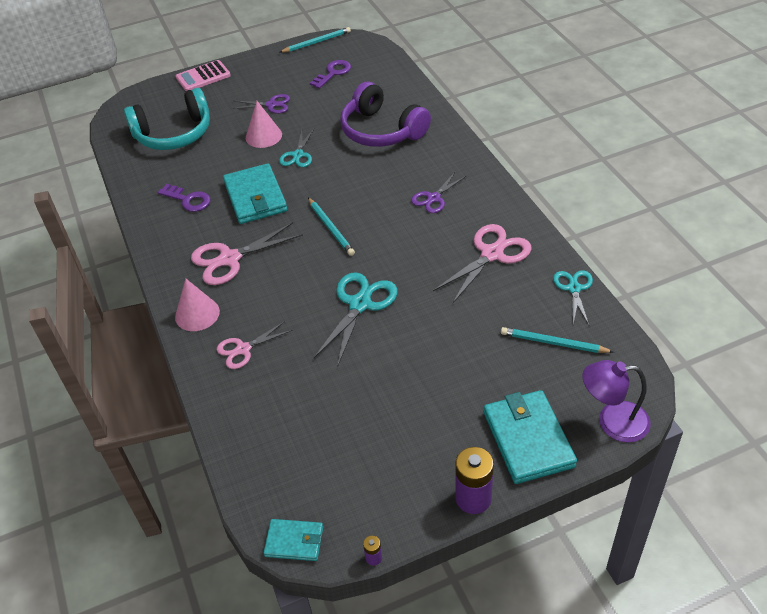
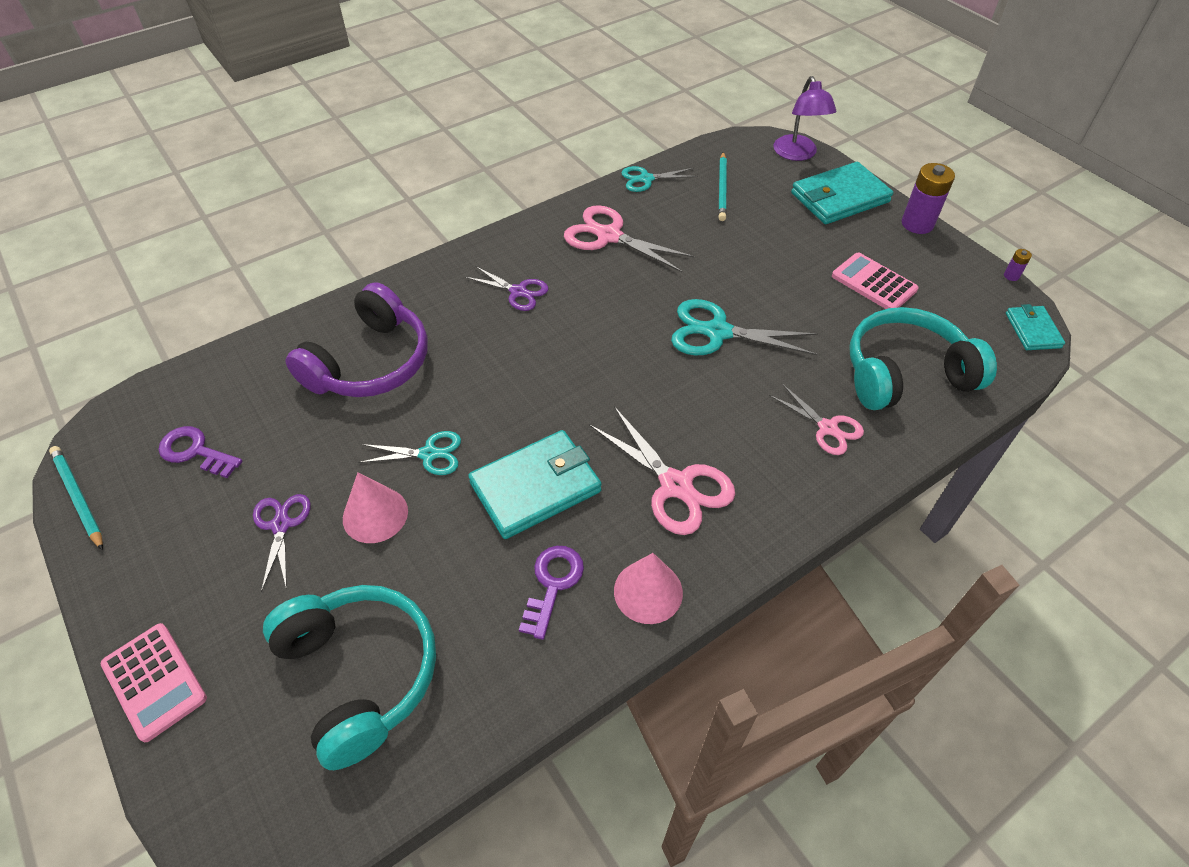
camera: 105 degrees left, 5 degrees up
pink cone [175,279,220,331] -> pink cone moved to [614,553,683,624]
turquoise pencil [308,198,355,256] -> none
none -> pink calculator [832,253,918,309]
none -> turquoise headphones [850,307,997,410]

